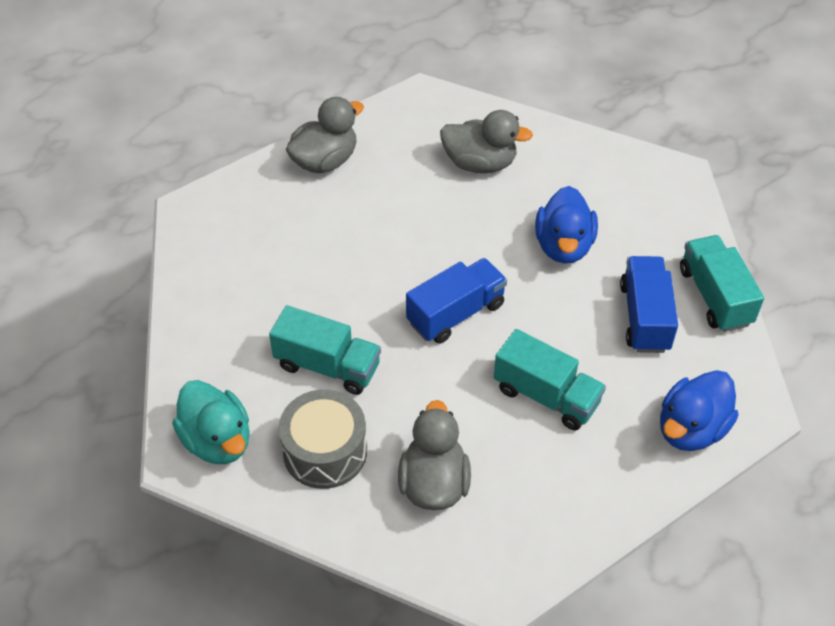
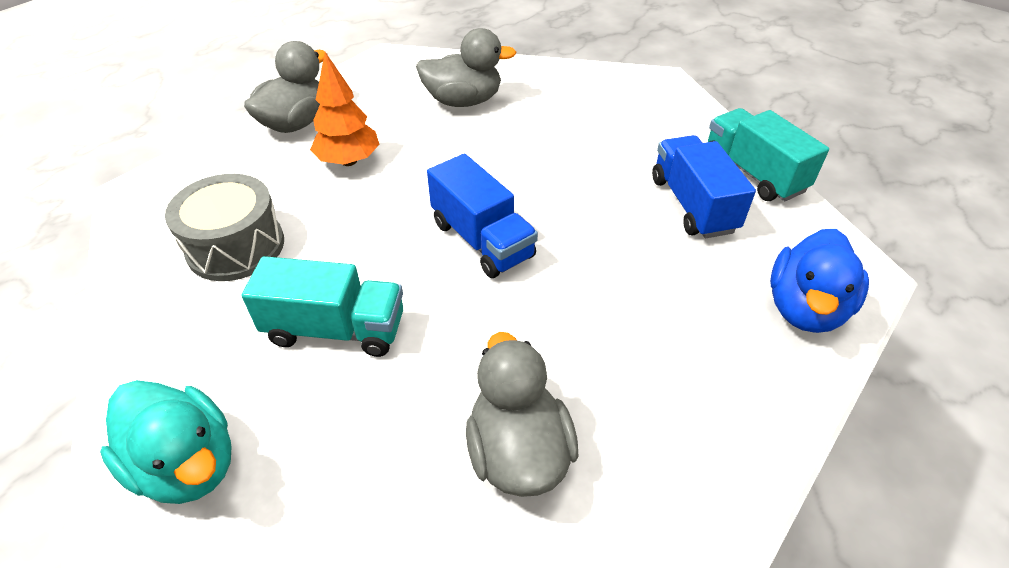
camera: 15 degrees left, 5 degrees down
grey drum [279,390,367,489] -> grey drum moved to [165,174,284,281]
blue truck [406,258,507,344] -> blue truck turned 105 degrees clockwise [427,153,538,278]
turquoise truck [494,329,606,431] -> none
blue duck [535,186,598,264] -> none
none -> orange tree [310,52,380,166]

